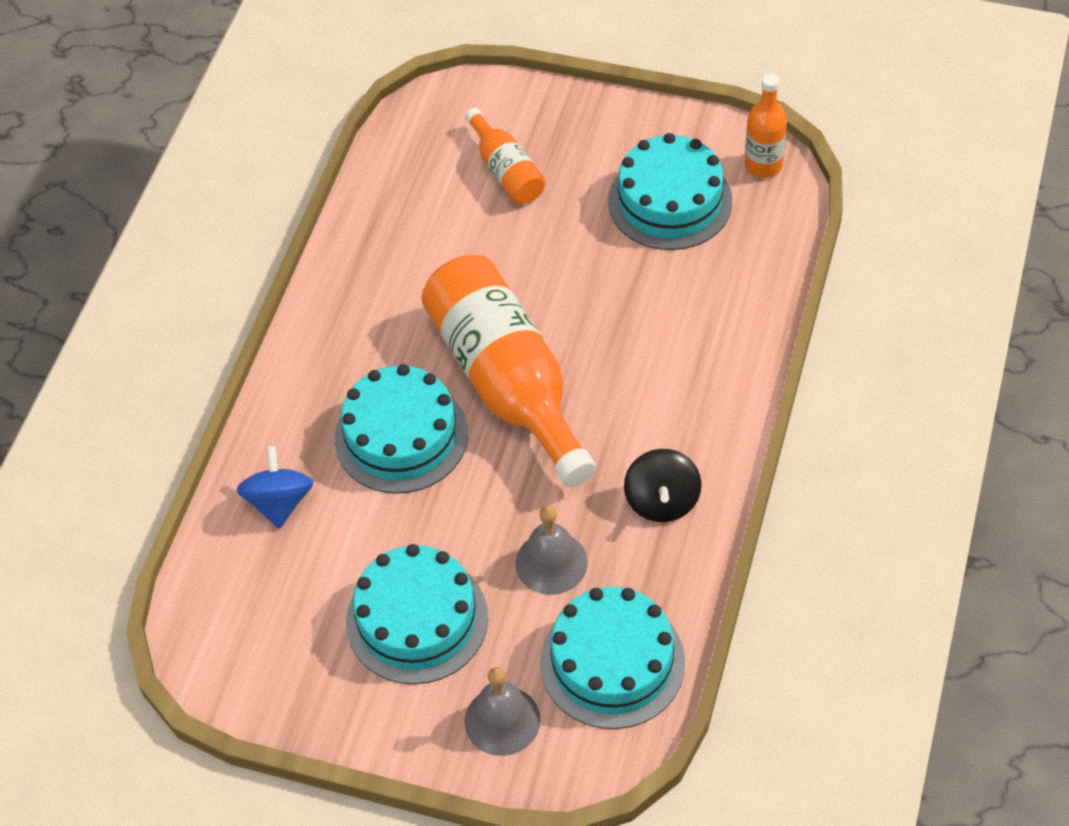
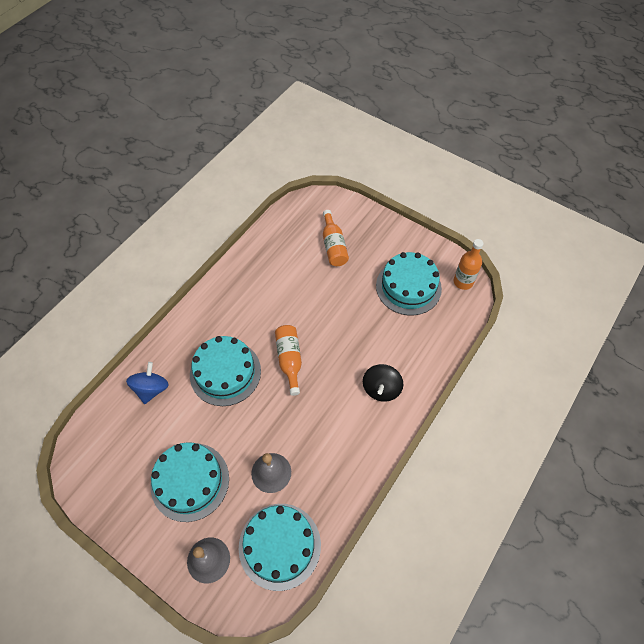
camera: 15 degrees right, 5 degrees up
orange bottle [421,255,596,487] -> orange bottle [275,325,302,396], size x0.50
black spinning top [624,449,701,522] -> black spinning top moved to [363,364,403,402]

